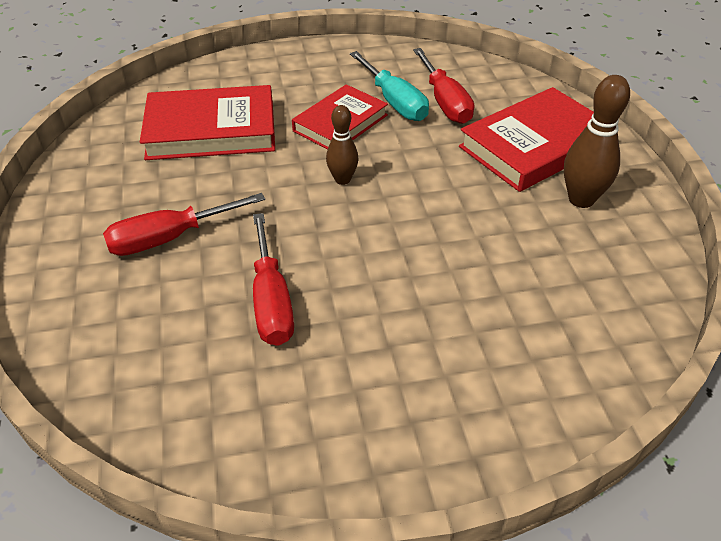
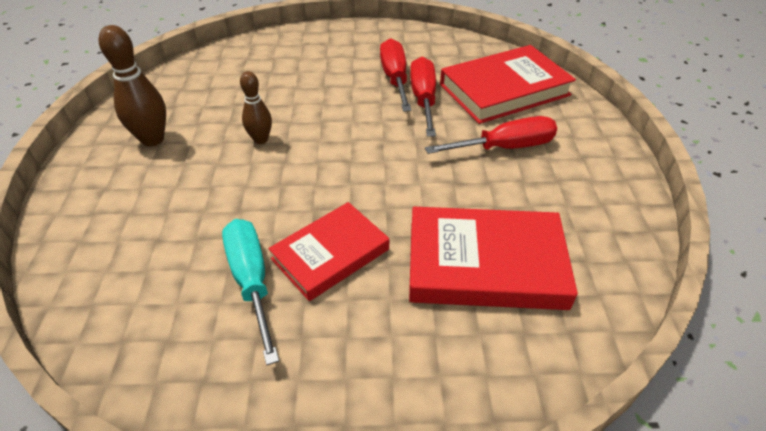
camera: 170 degrees left, 0 degrees up
brown bowling pin [326,105,358,185] -> brown bowling pin moved to [240,71,272,144]
red screwdriver [413,48,474,124] -> red screwdriver moved to [380,38,411,112]
red book [459,87,594,192] -> red book moved to [440,45,576,124]

